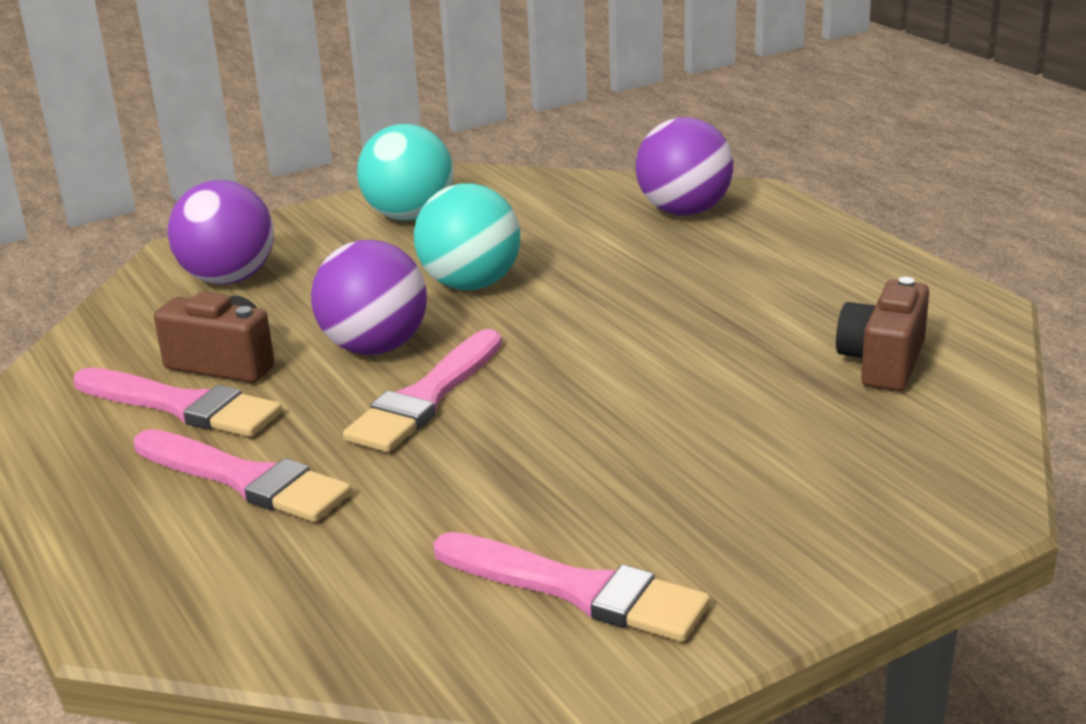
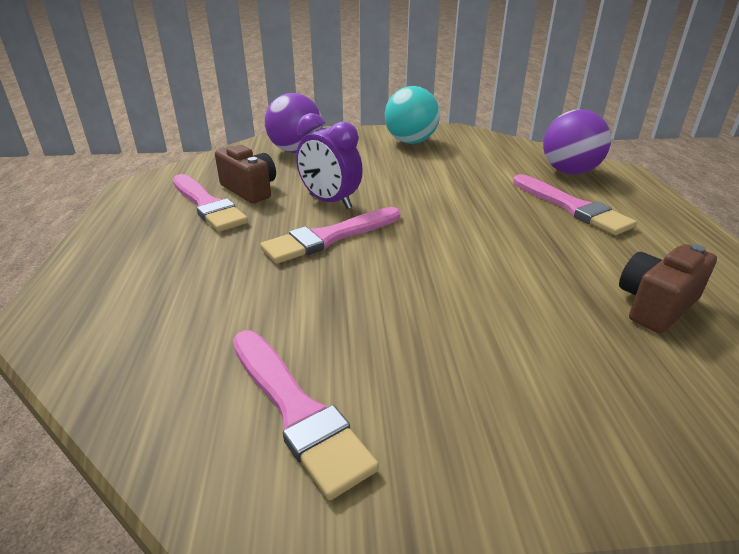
camera: 25 degrees right, 5 degrees up
pink brush [134,429,351,522] -> pink brush moved to [513,174,637,235]
purple ball [311,240,427,355] -> purple clock [296,113,363,209]
turquoise ball [414,183,520,290] -> none

